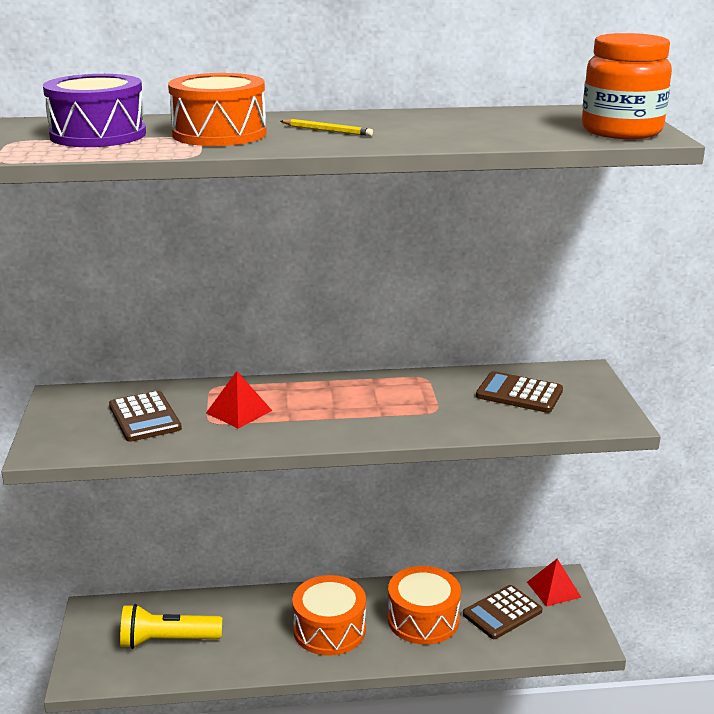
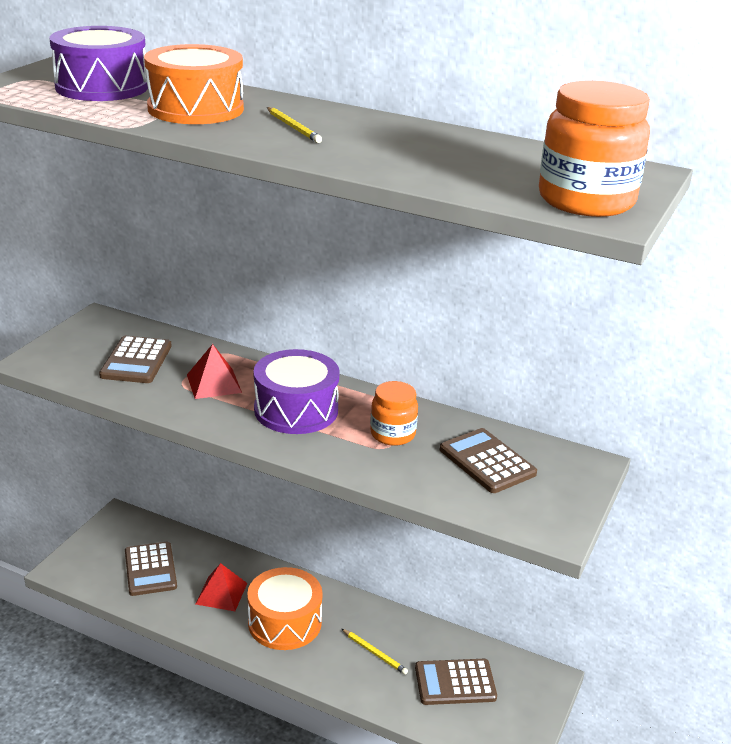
camera: 30 degrees right, 5 degrees up
yellow flashlight [120,604,222,649] -> brown calculator [125,542,177,596]
orange drum [388,566,461,645] -> yellow pencil [342,629,408,675]
red pyramid [527,559,581,607] -> red pyramid moved to [196,563,247,611]
none -> purple drum [254,349,340,434]
none -> orange jar [370,381,418,446]

